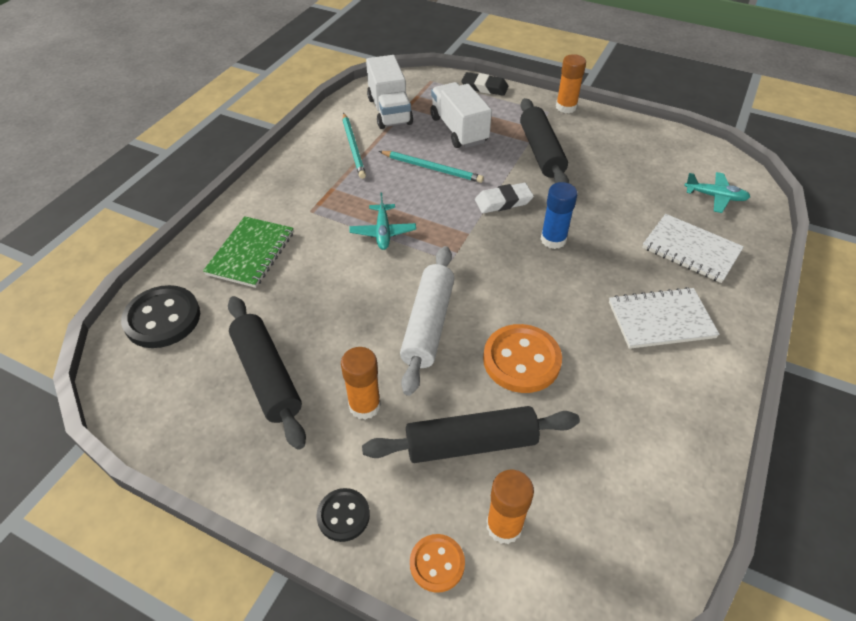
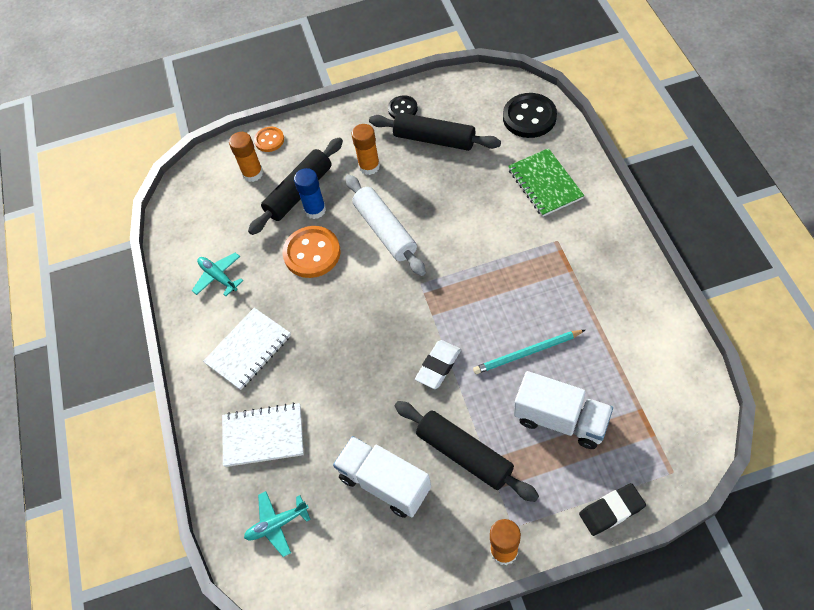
camera: 145 degrees right, 10 degrees up
black button [317,488,370,542] -> black button moved to [388,95,418,119]
turquoise pencil [342,113,366,179] -> none
turquoise plane [350,193,416,250] -> turquoise plane moved to [192,252,243,296]
white truck [366,55,413,129] -> white truck moved to [333,436,431,518]
blue glue stick [540,182,578,249] -> blue glue stick moved to [294,168,326,219]

